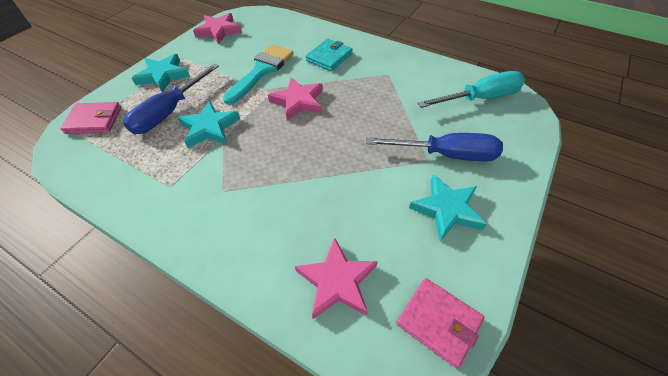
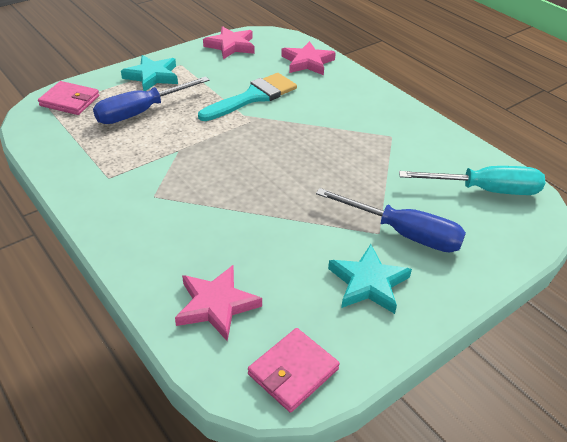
camera: 20 degrees right, 10 degrees down
turquoise star [177,101,240,148] -> none
pink star [268,77,323,121] -> pink star moved to [281,41,336,75]
turquoise wallet [305,39,353,71] -> none
pink wallet [396,278,484,368] -> pink wallet turned 75 degrees clockwise [248,328,340,413]

